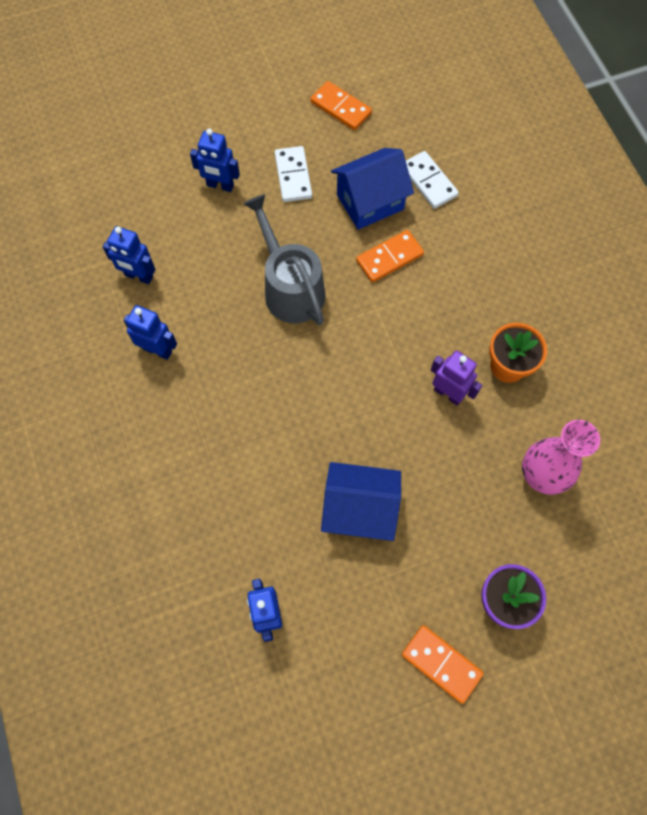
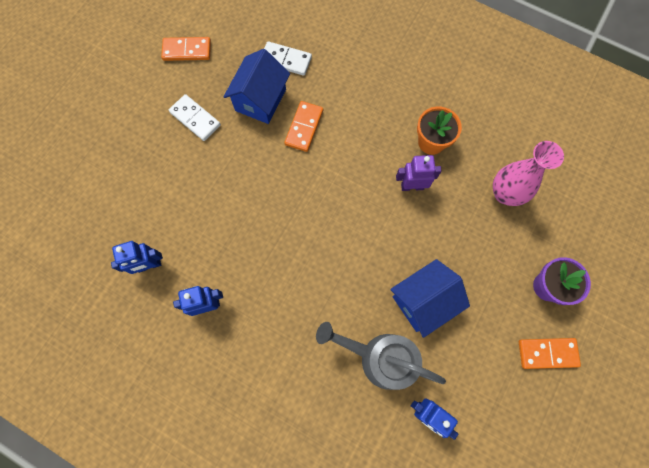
camera: 40 degrees left, 5 degrees up
blue robot [190,129,240,192] -> none
grey watering can [243,194,325,325] -> grey watering can moved to [316,322,446,390]

